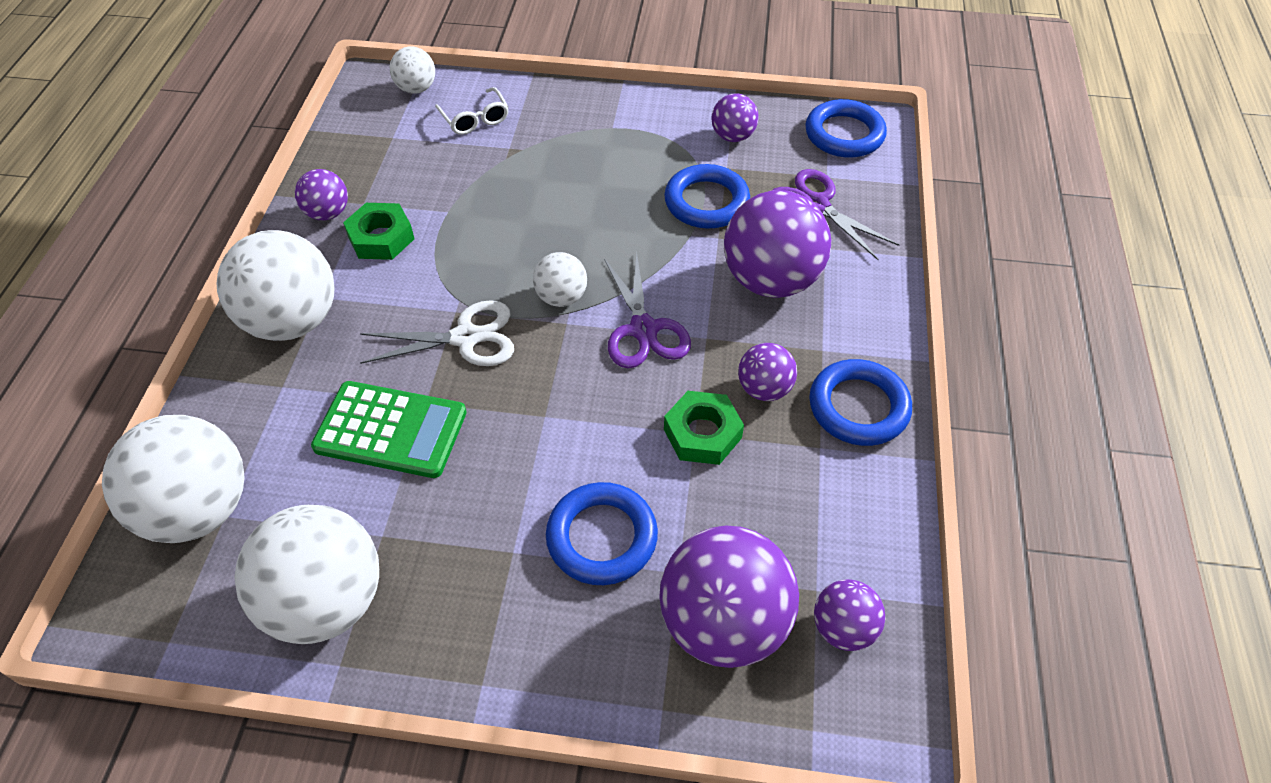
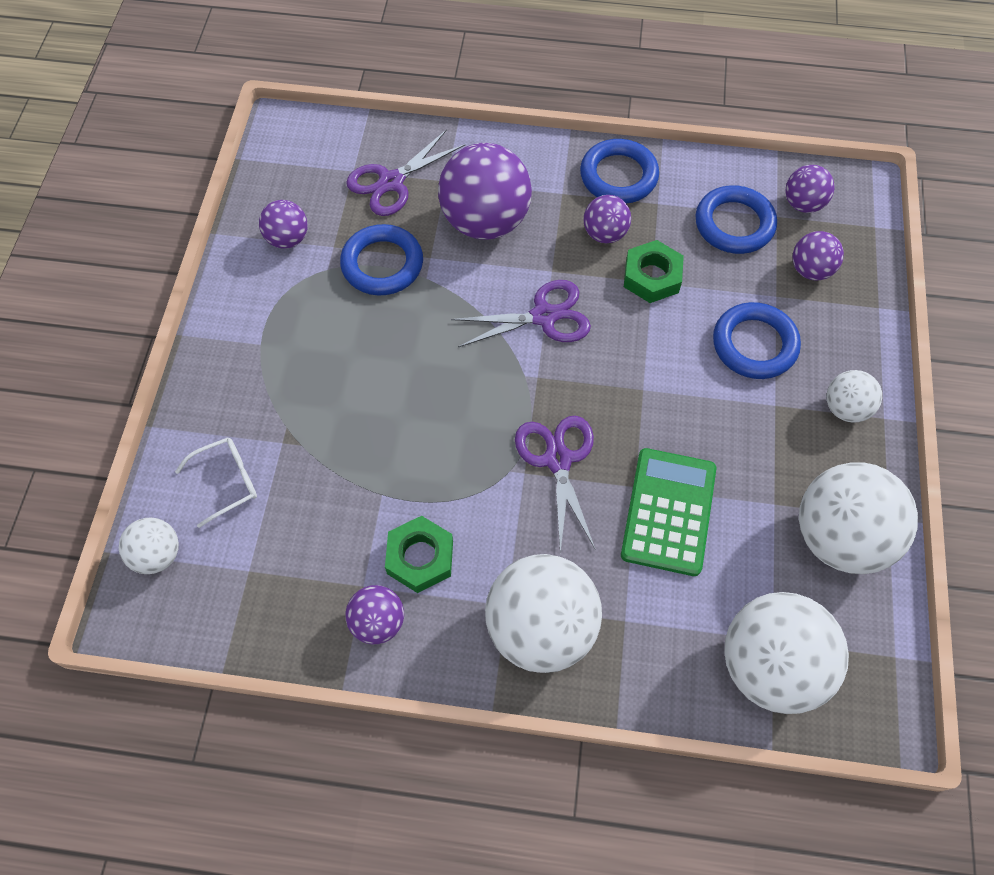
camera: 90 degrees left, 10 degrees up
white scissors [360,300,514,366] -> purple scissors [515,416,595,553]
white ball [533,252,587,307] -> white ball moved to [827,370,882,423]
purple ball [659,525,799,668] -> purple ball [793,231,844,280], size x0.51
blue ring [805,99,887,158] -> blue ring moved to [695,185,777,254]

